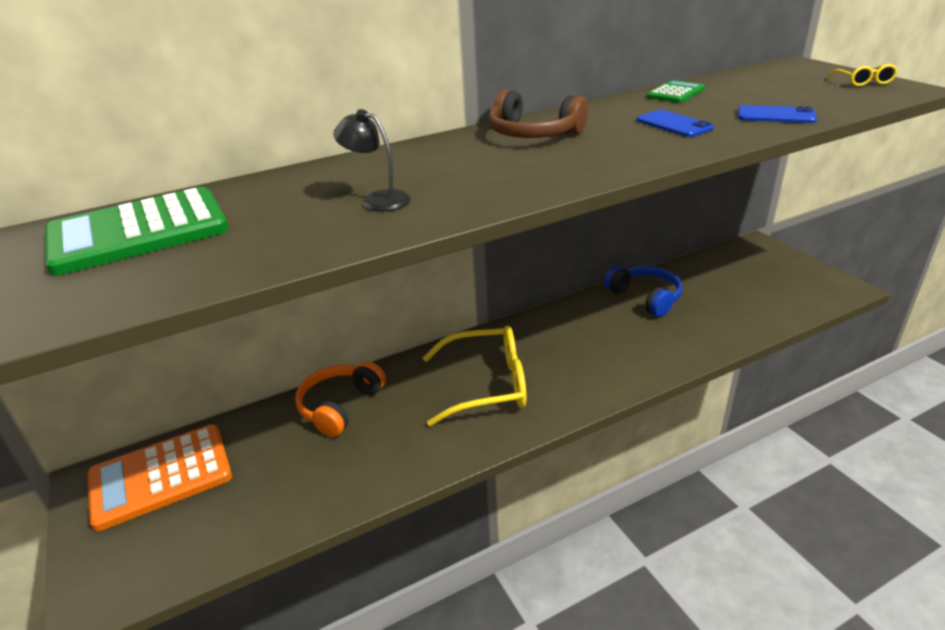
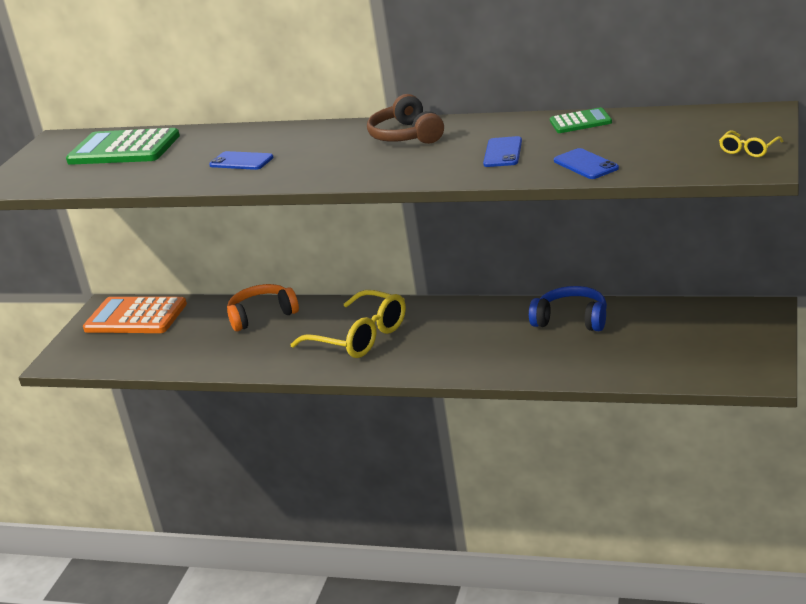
camera: 45 degrees right, 5 degrees down
black lamp [333,109,411,211] -> blue phone [209,151,274,170]
blue headphones [604,266,682,317] -> blue headphones turned 75 degrees counterclockwise [529,286,607,331]

